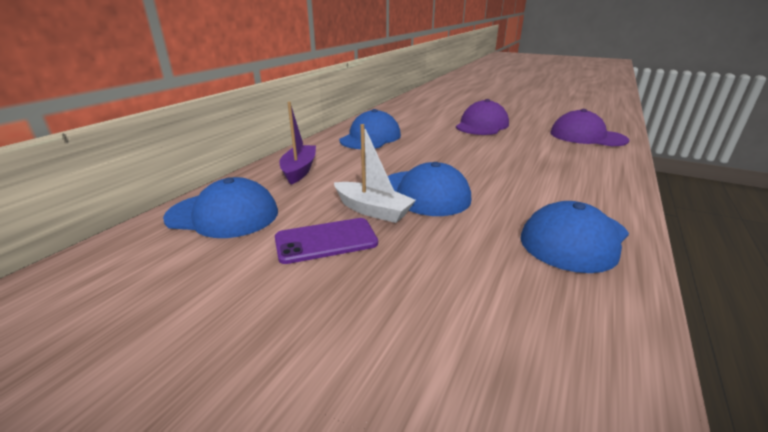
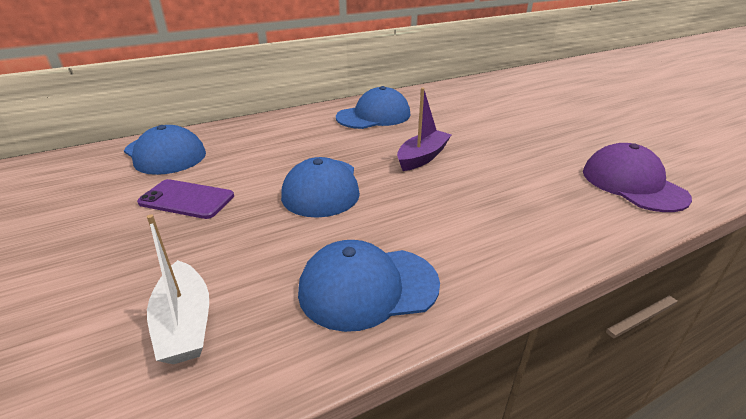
camera: 35 degrees right, 5 degrees up
purple boat [279,102,316,185] -> purple boat moved to [397,88,452,171]
white boat [334,124,416,223] -> white boat moved to [147,214,209,364]
purple cap [456,99,509,135] -> none

